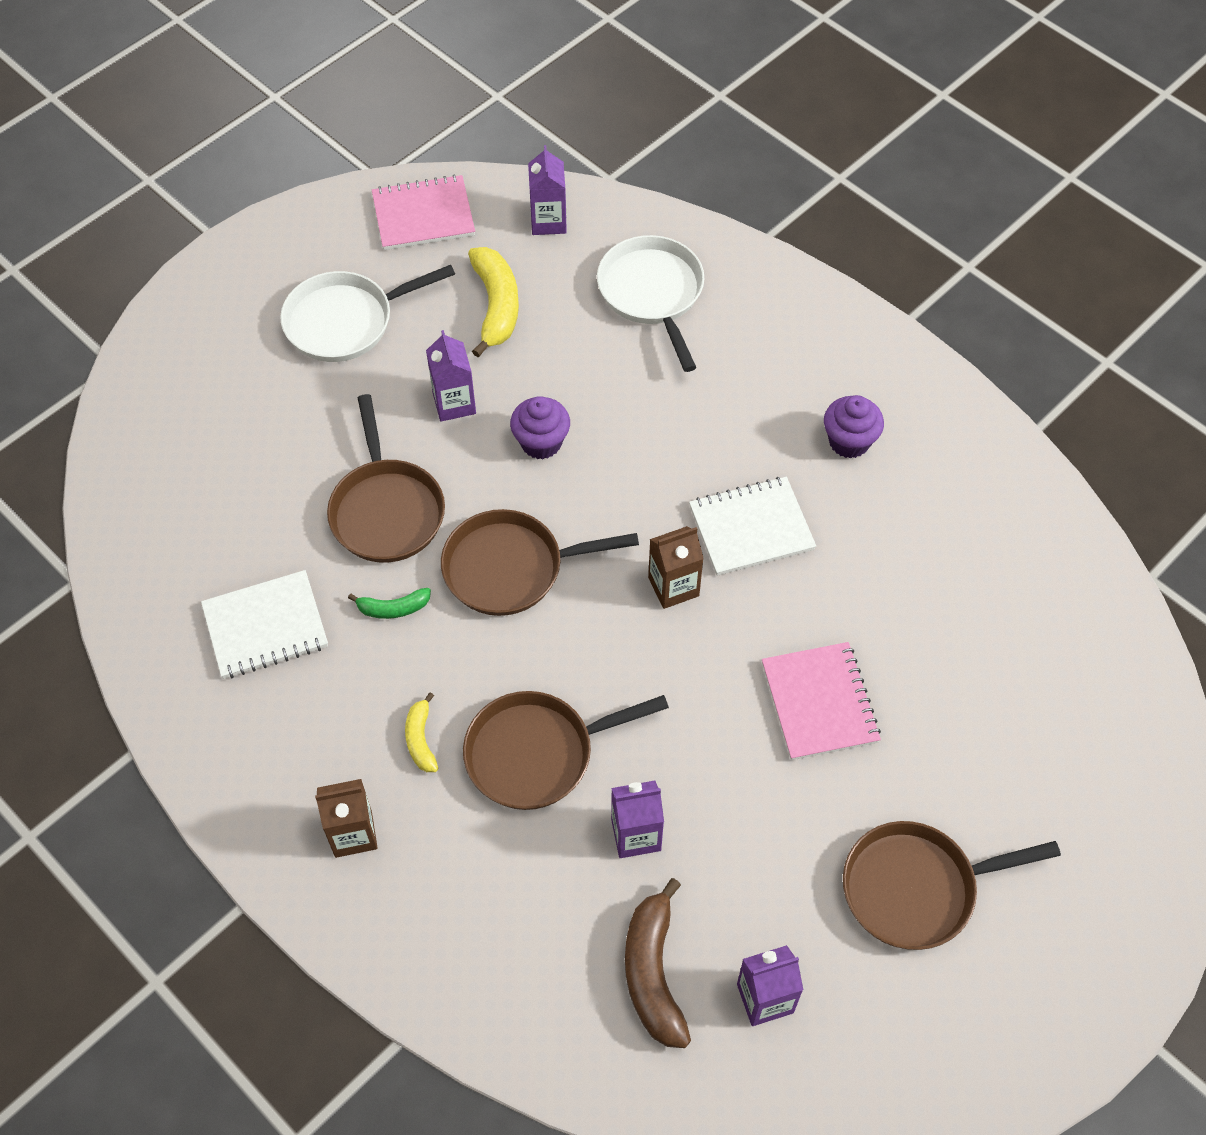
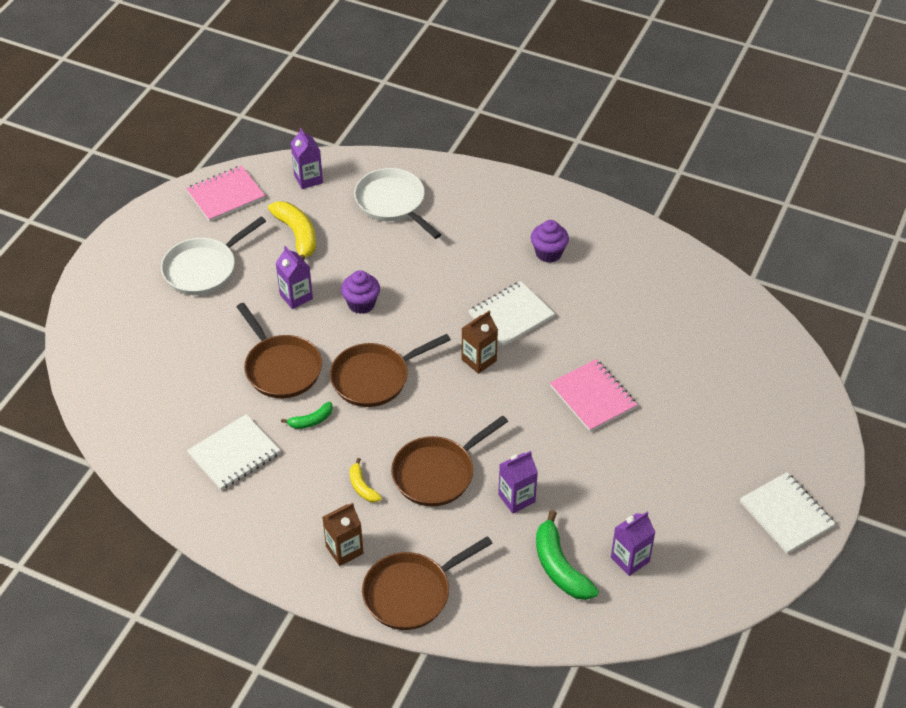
camera: 20 degrees left, 10 degrees down
brown banana [625,878,691,1048] -> green banana [536,510,599,600]
brown pan [843,821,1061,950] -> brown pan moved to [362,536,493,630]
none -> white notebook [740,472,835,554]

